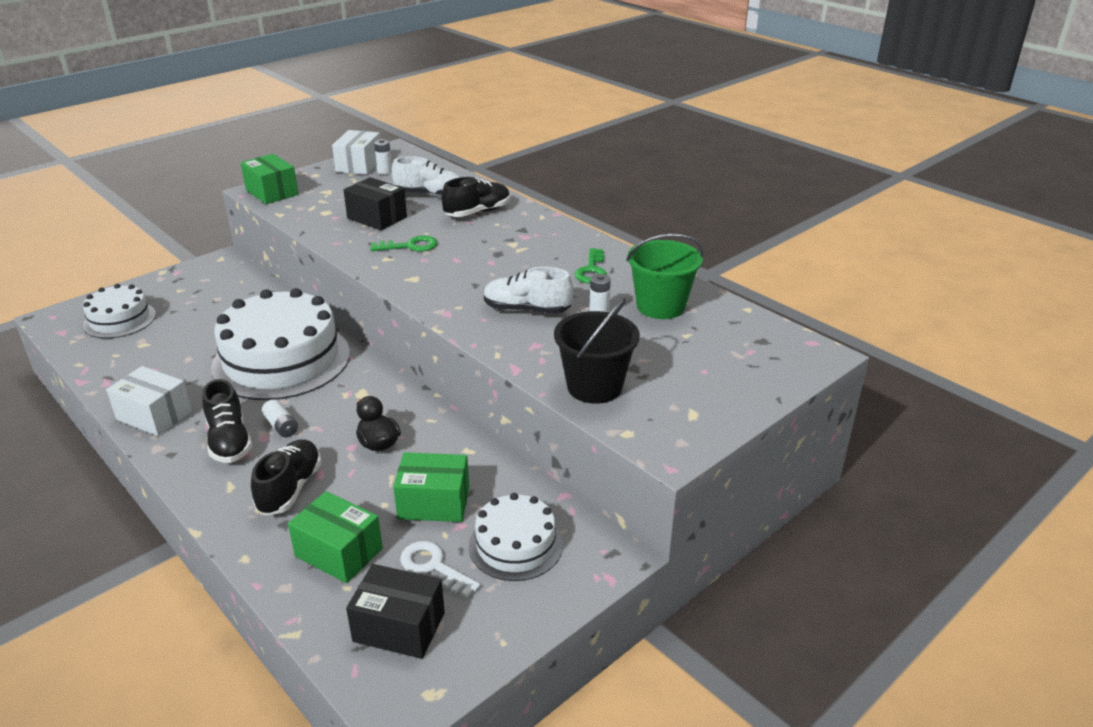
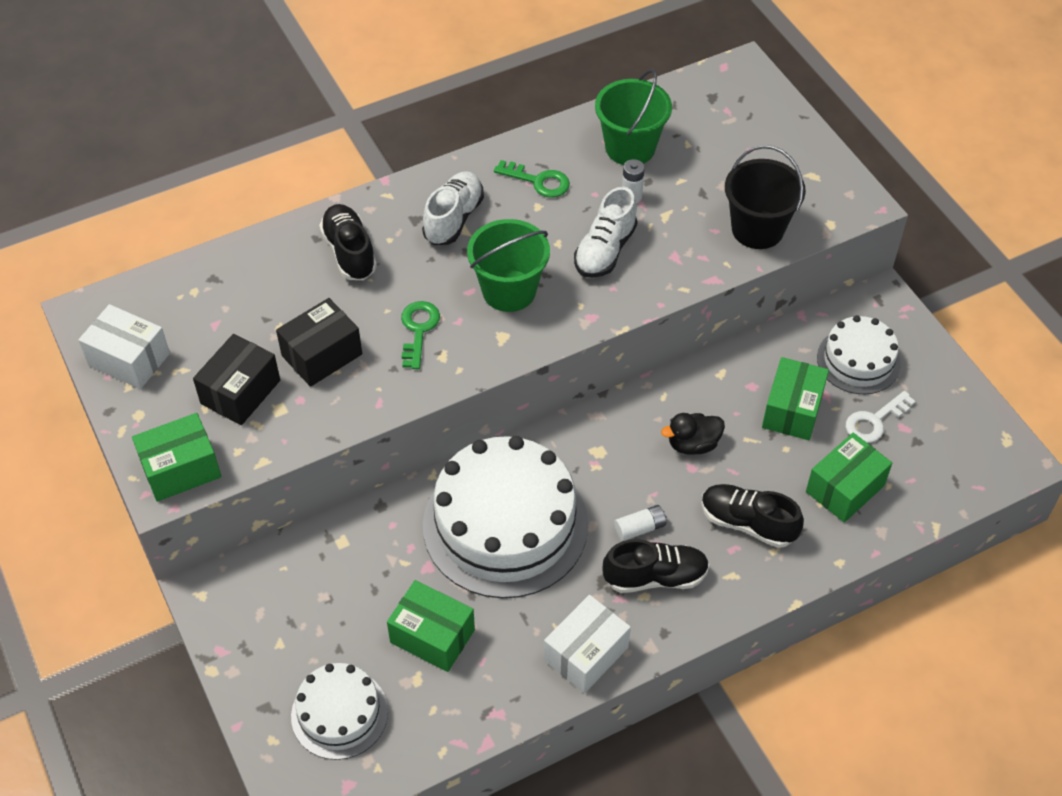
camera: 75 degrees left, 20 degrees up
black box [346,564,445,659] -> black box moved to [193,334,280,425]
white battery [374,139,392,175] -> none
white shoe [392,156,460,197] -> white shoe moved to [422,171,484,245]
none -> green box [387,580,475,672]
none -> green bucket [467,219,550,312]

